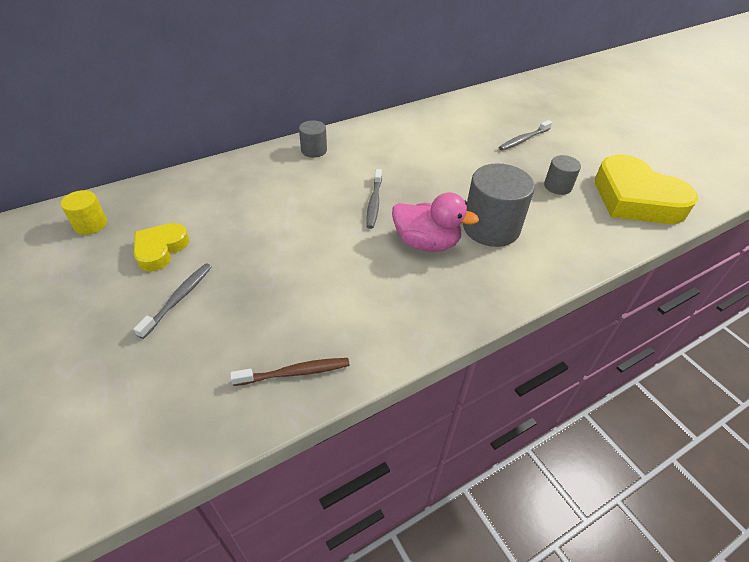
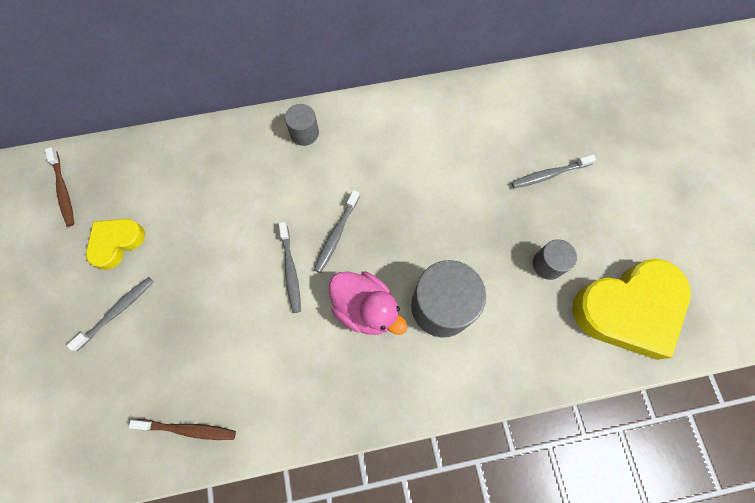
camera: 20 degrees right, 25 degrees up
yellow cylinder [61,190,107,235] -> brown toothbrush [45,147,74,227]
yellow heart [595,155,698,224] -> yellow heart turned 90 degrees counterclockwise [572,259,691,360]
none -> grey toothbrush [279,222,301,313]

